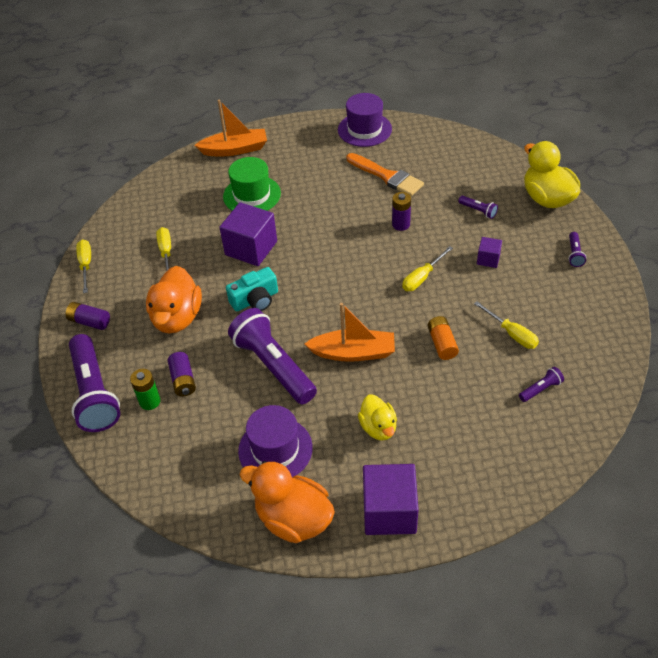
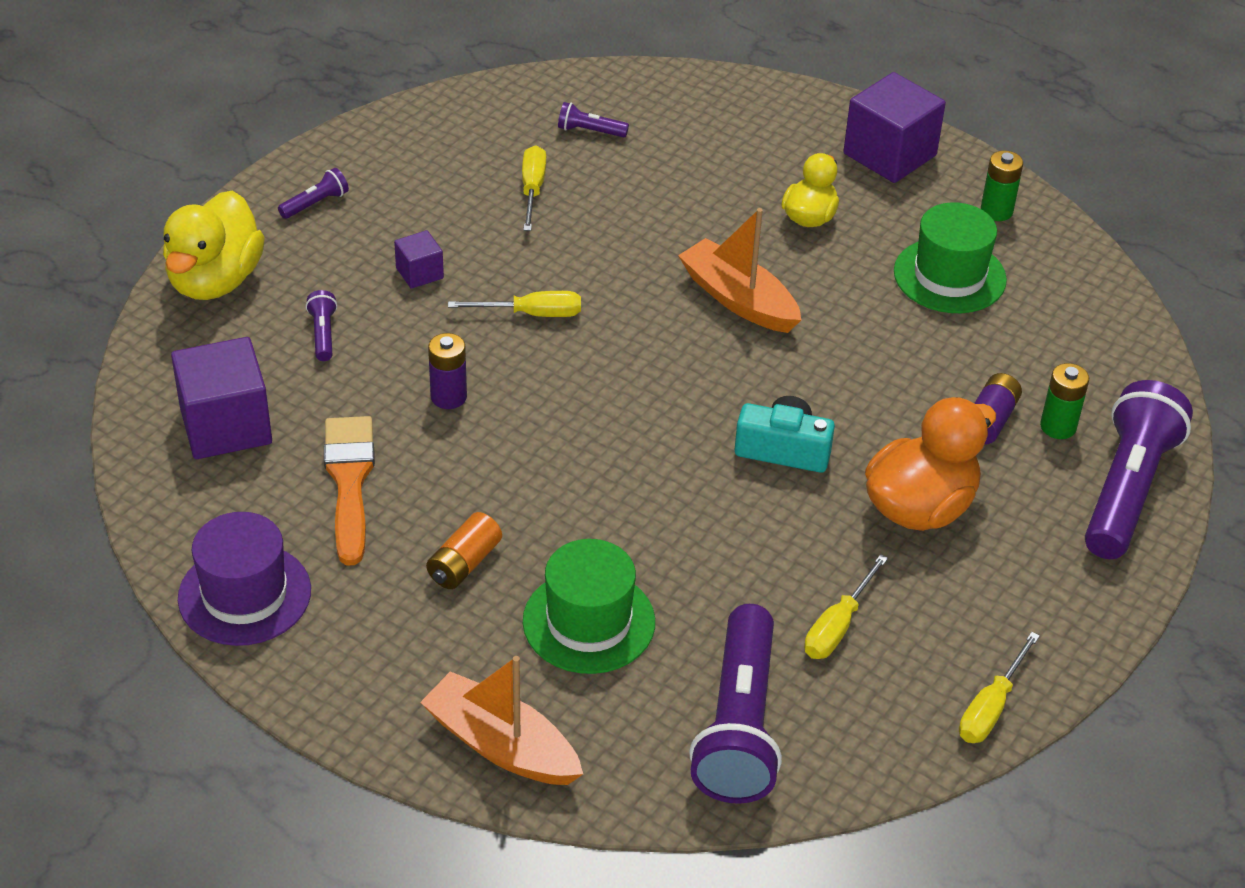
camera: 140 degrees left, 5 degrees down
purple battery [66,302,110,330] -> none
purple cube [219,202,277,266] -> purple cube moved to [171,337,272,459]
purple flashlight [228,308,317,404] -> purple flashlight moved to [689,604,782,804]
purple hat [238,405,313,477] -> green hat [894,202,1007,313]
orange duck [240,461,335,543] -> green battery [981,150,1023,221]
orange battery [428,316,459,360] -> orange battery moved to [426,512,502,589]

